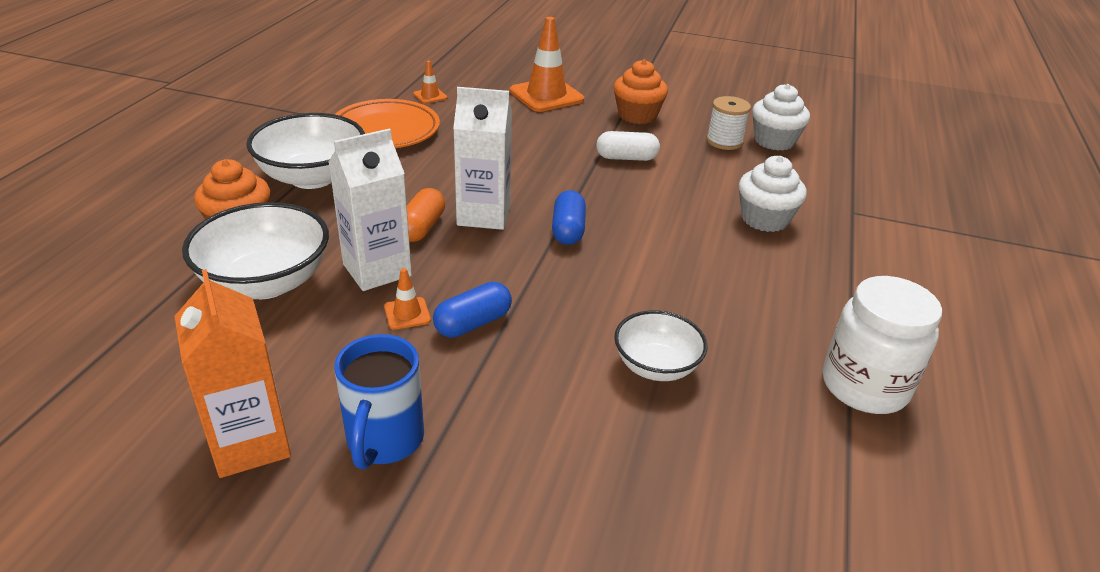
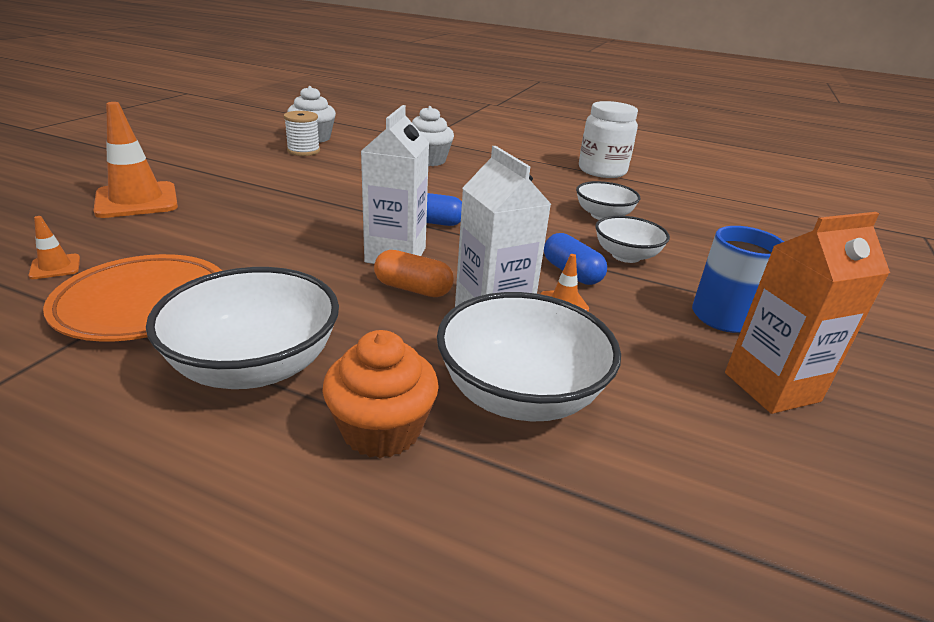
camera: 85 degrees left, 5 degrees down
white capsule [596,131,660,161] -> none
orange cupcake [614,59,668,124] -> none
none -> white bowl [595,216,670,263]

